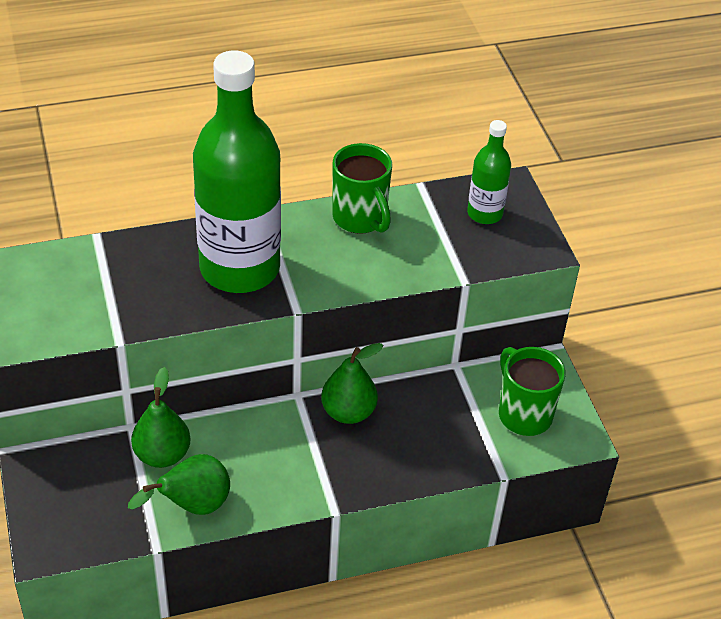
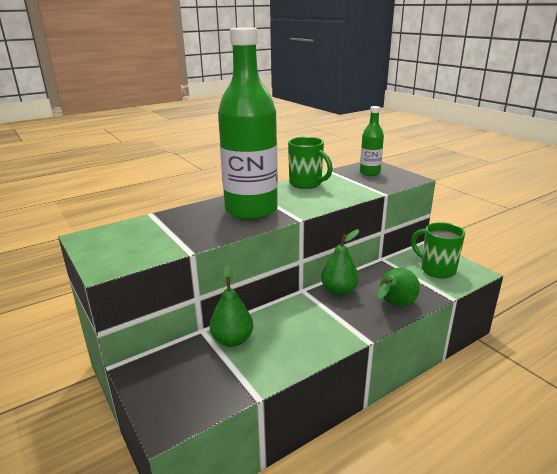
camera: 15 degrees left, 20 degrees down
green pear [128,454,230,515] -> green pear moved to [377,268,420,307]

